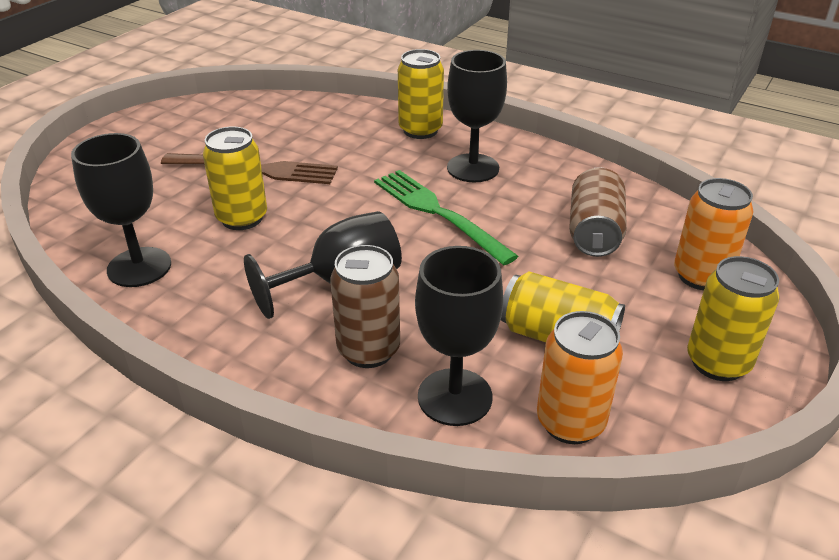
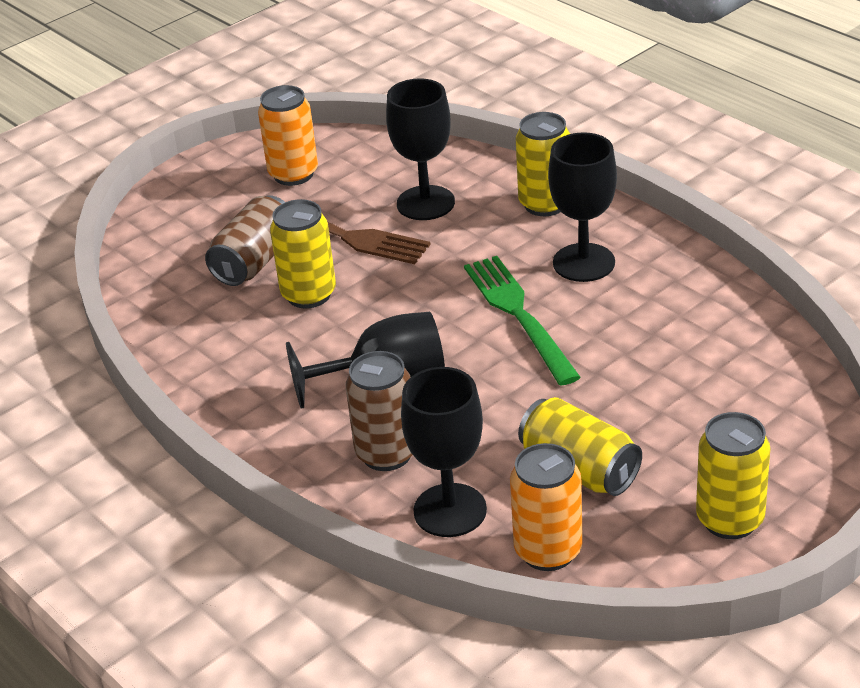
camera: 20 degrees right, 0 degrees up
black goblet [71,133,171,287] -> black goblet moved to [386,78,455,220]
brown can [569,167,627,257] -> brown can moved to [205,195,285,286]
orange can [674,178,753,290] -> orange can moved to [258,85,318,186]

